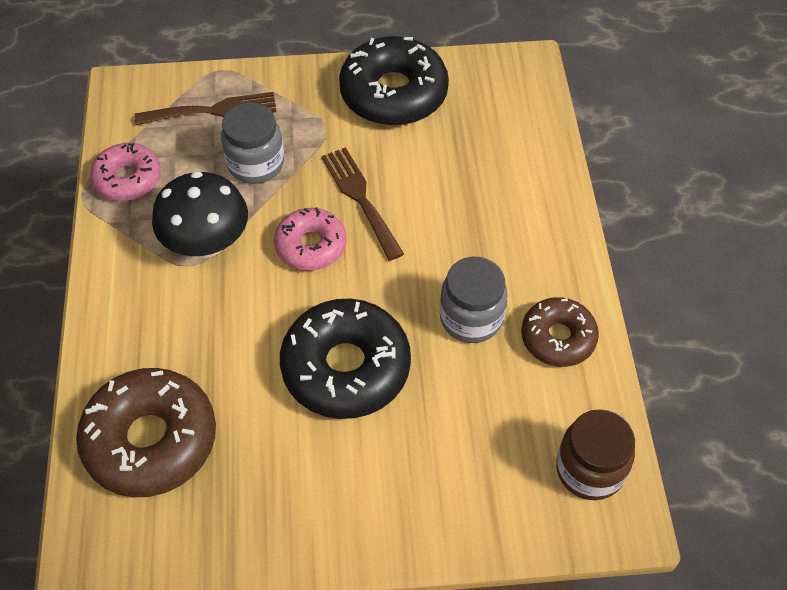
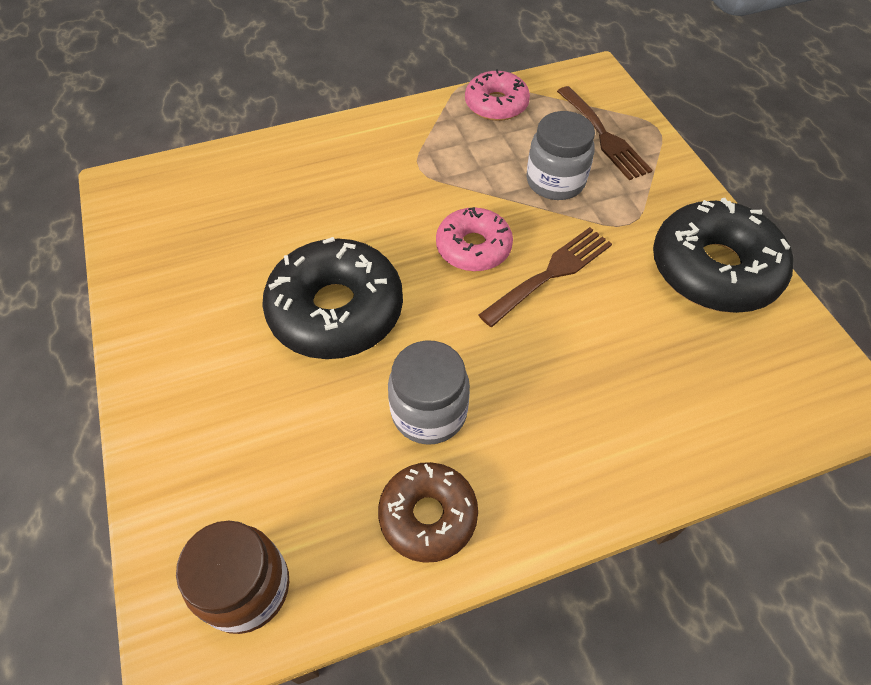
camera: 75 degrees right, 0 degrees up
brown donut [76,368,216,498] -> none
black mushroom [152,171,248,258] -> none

